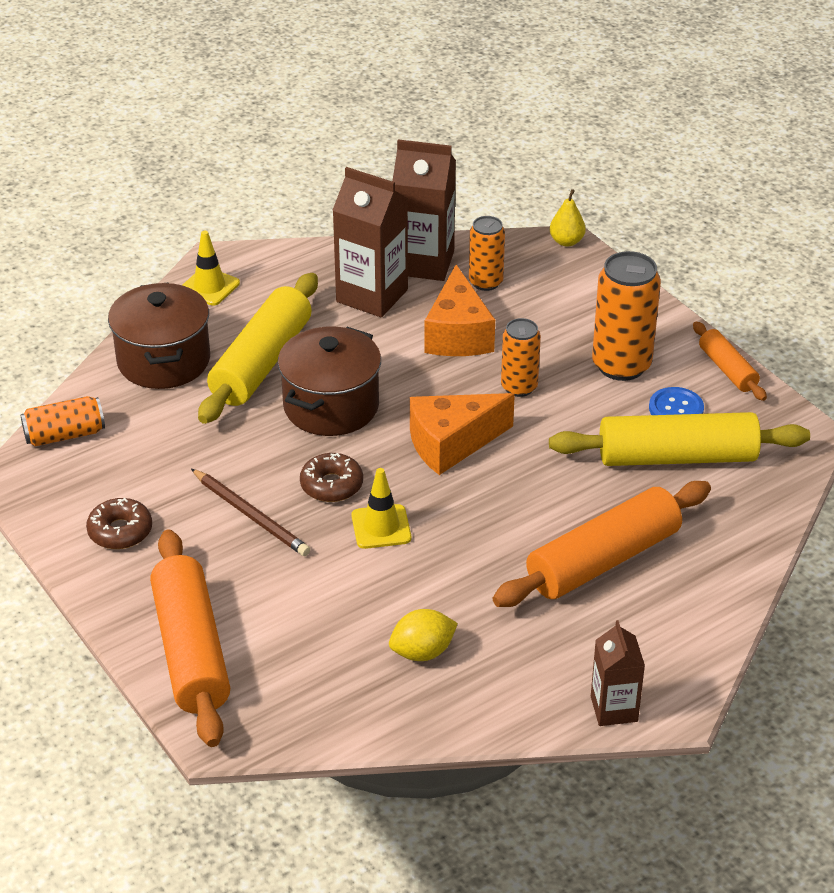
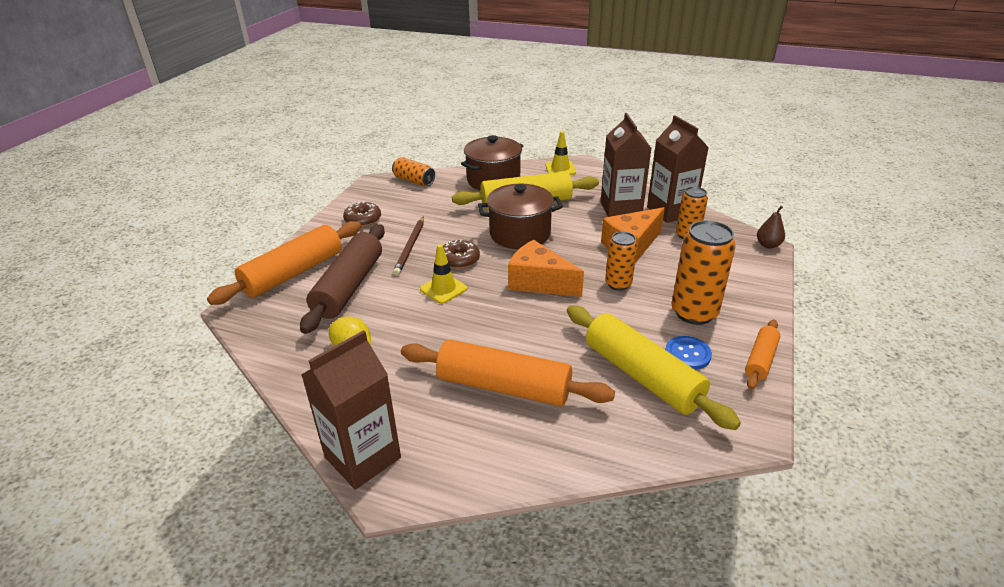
camera: 55 degrees right, 5 degrees down
yellow pear [550,189,586,247] -> brown pear [757,206,785,249]
brown carton [591,620,645,726] -> brown carton [301,330,401,490], size x1.68
none -> brown rolling pin [300,224,385,334]

